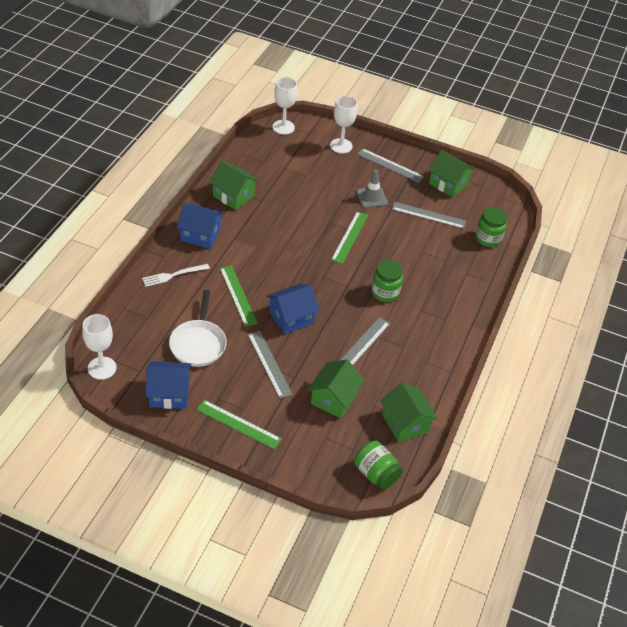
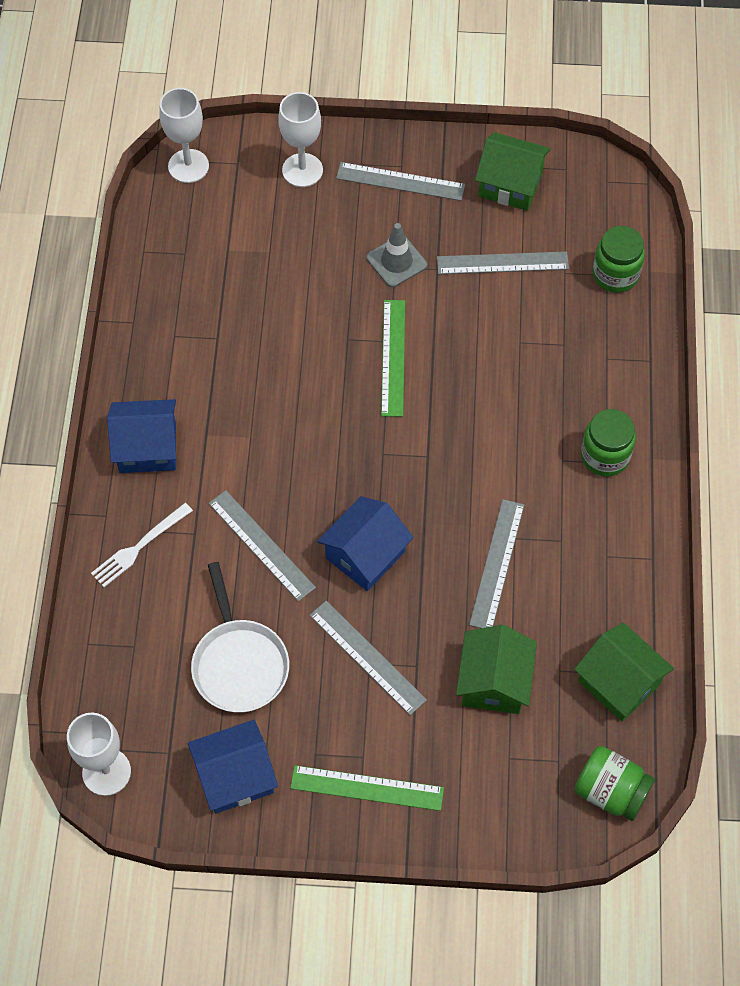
camera: 15 degrees left, 15 degrees up
green house [209,161,259,210] -> none
green ruler [220,265,257,326] -> grey ruler [209,490,316,602]
green jar [371,260,403,302] -> green jar moved to [581,409,636,477]

